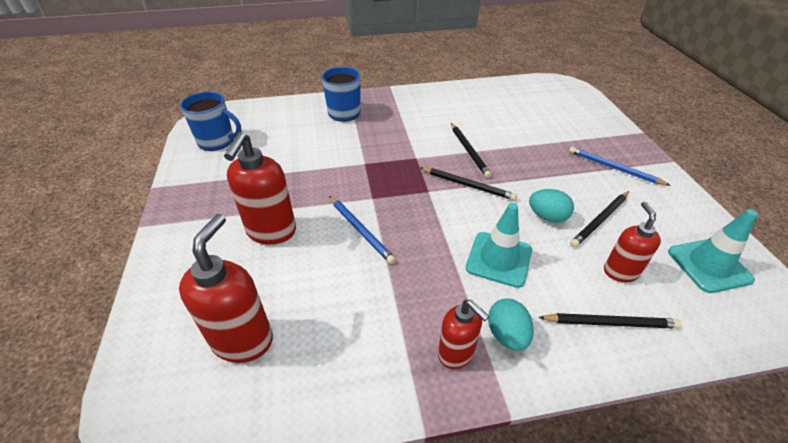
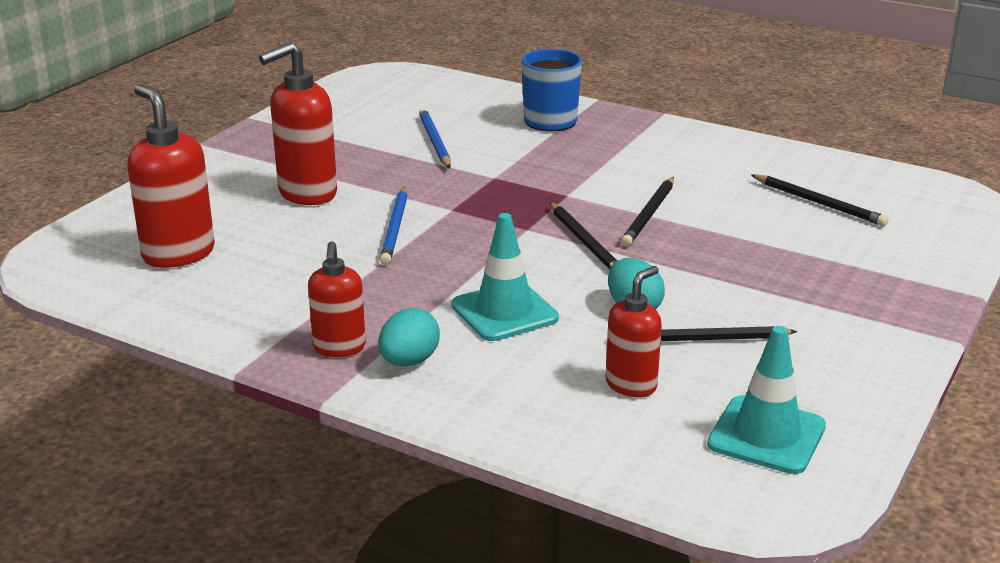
camera: 40 degrees right, 15 degrees down
red soap dispenser [179,214,273,363] -> red soap dispenser turned 90 degrees counterclockwise [128,84,215,268]
blue mug [180,91,241,151] -> none
black pencil [538,313,682,329] -> black pencil moved to [751,174,889,226]
blue pencil [569,147,671,186] -> blue pencil moved to [419,109,451,169]

